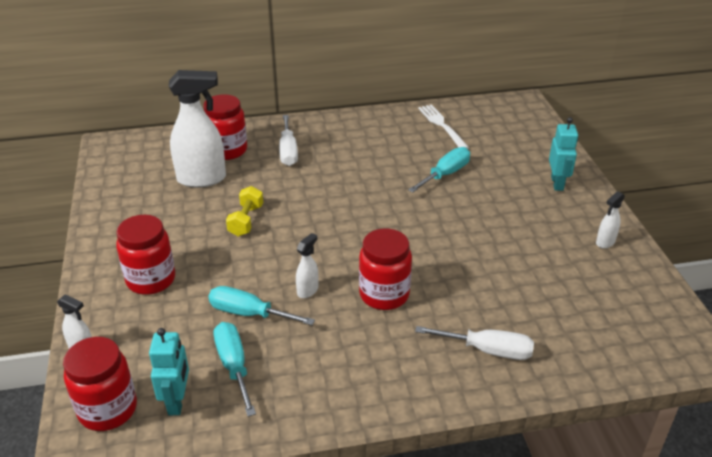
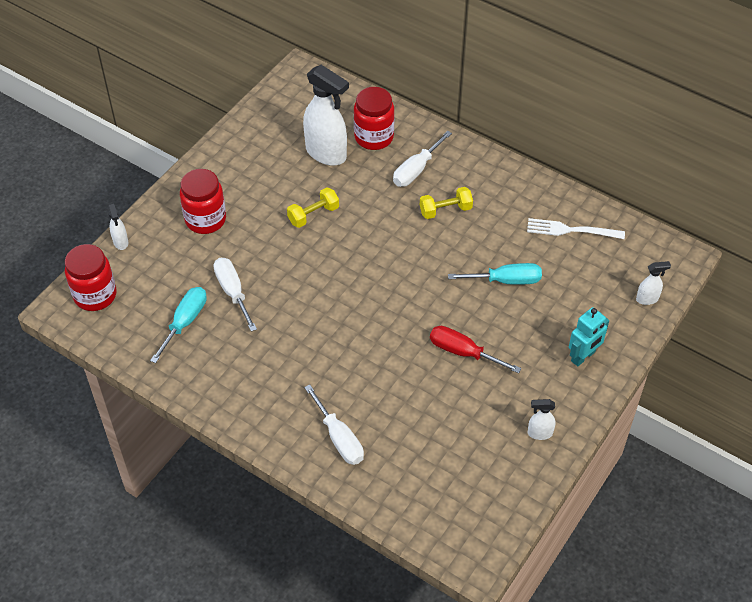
camera: 45 degrees right, 15 degrees up
turquoise robot [149,328,189,415] -> none
turquoise screwdriver [208,286,315,325] -> white screwdriver [214,258,257,332]
white spray bottle [296,233,318,298] -> white spray bottle moved to [636,261,671,305]
red jar [359,228,412,310] -> none
white fork [418,104,469,149] -> white fork turned 105 degrees counterclockwise [527,218,625,239]
none -> yellow dumbbell [420,187,473,219]
none -> red screwdriver [430,326,521,373]

